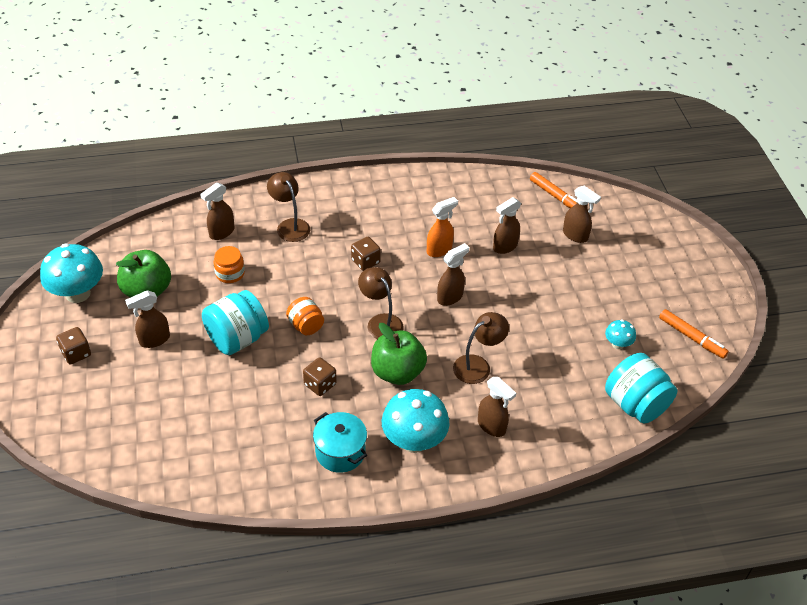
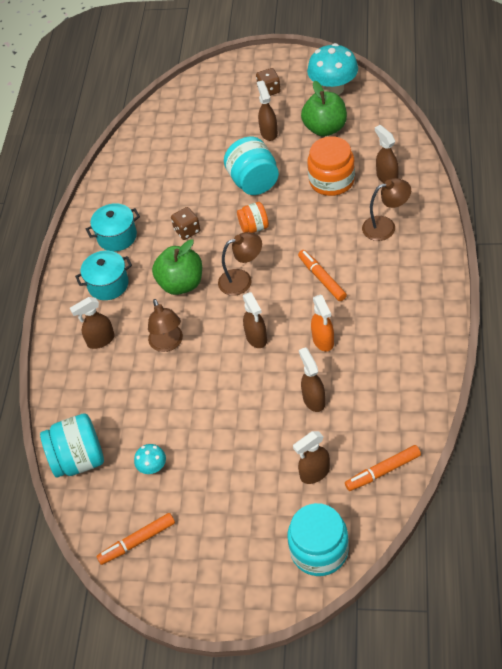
camera: 115 degrees right, 5 degrees up
orange jar [214,246,245,283] -> orange jar [307,136,355,196], size x1.71
brown dice [351,237,381,271] -> orange marker [298,250,347,301]
turquoise mushroom [382,389,449,453] -> turquoise pot [75,251,132,300]
none -> turquoise jar [288,503,349,576]

